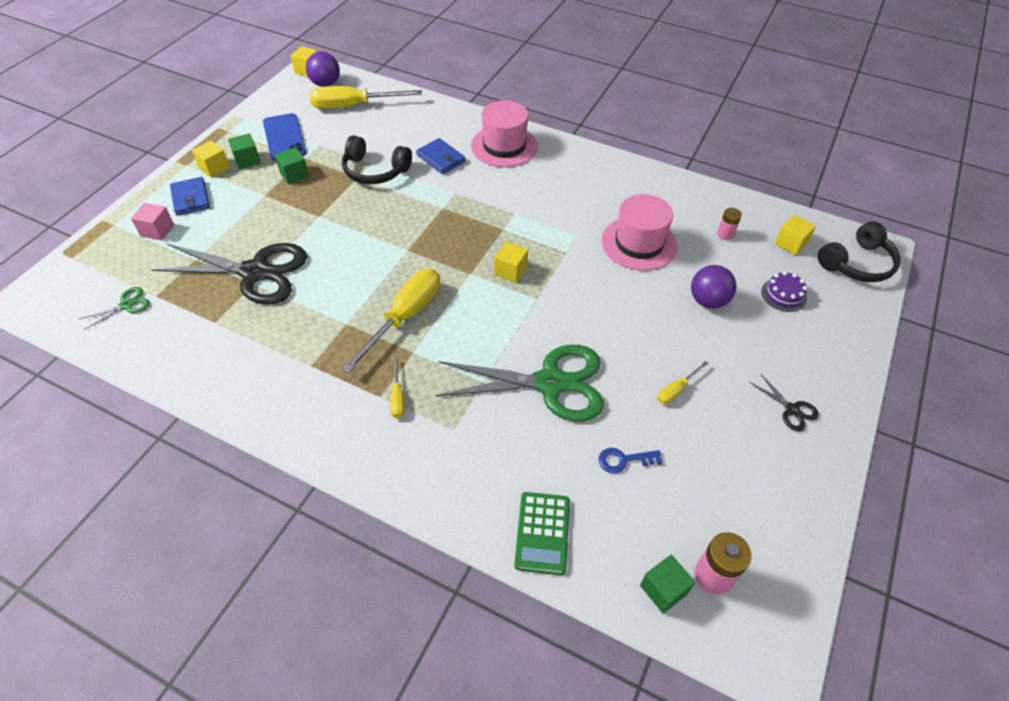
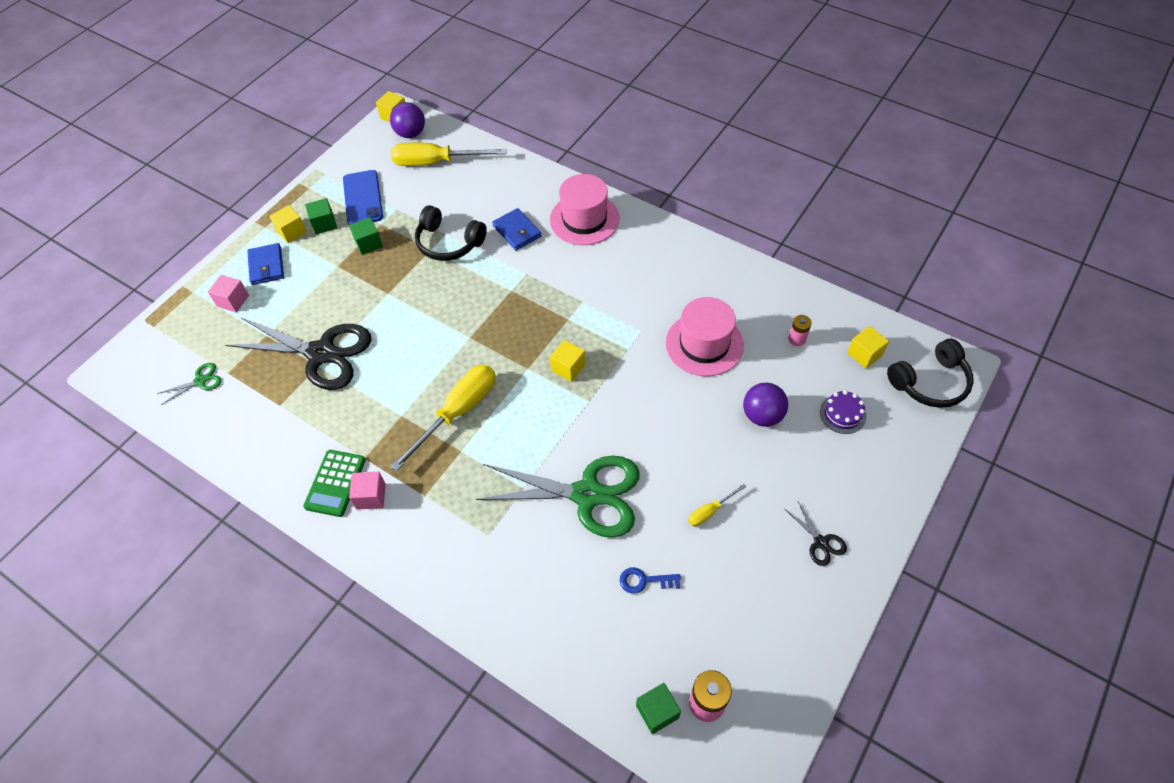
camera: 10 degrees right, 5 degrees up
yellow screwdriver [390,356,404,418] -> none
green calculator [514,492,570,575] -> green calculator moved to [303,450,365,517]
none -> pink cube [349,472,386,510]

